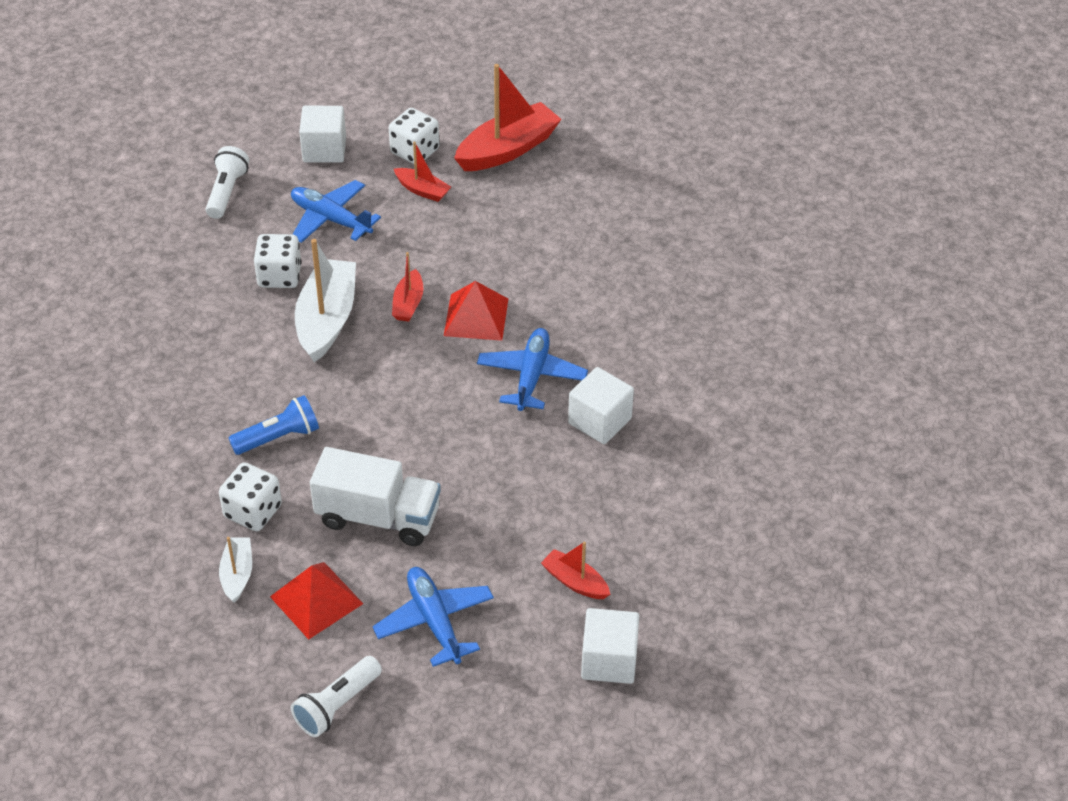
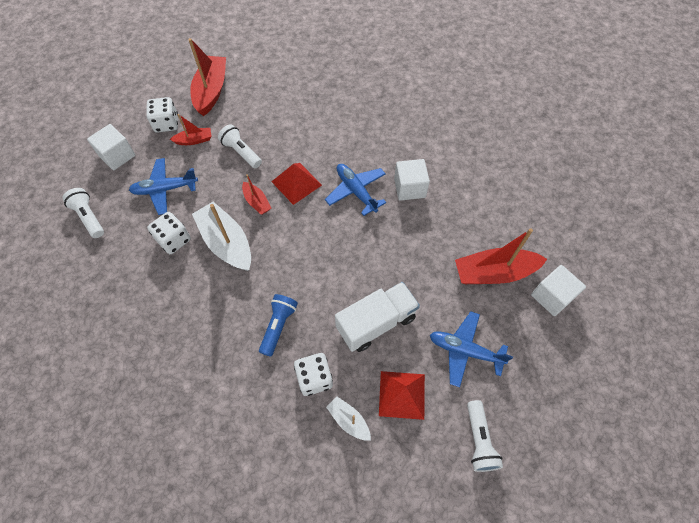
camera: 45 degrees left, 15 degrees up
red boat [541,542,610,599] -> red boat [455,228,547,284], size x1.92
none -> white flashlight [218,124,262,168]

